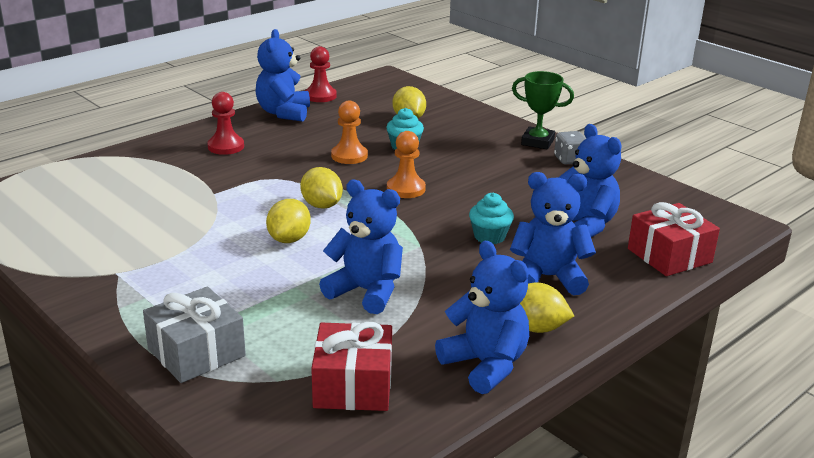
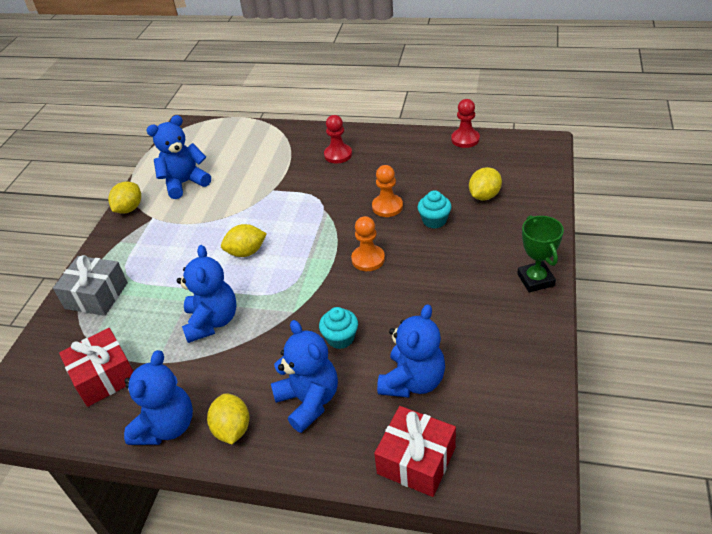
camera: 60 degrees right, 15 degrees up
blue teddy bear [256,29,310,122] -> blue teddy bear moved to [146,115,211,199]
yellow lemon [300,167,343,209] -> yellow lemon moved to [108,182,141,214]
grey dice [554,131,586,164] -> none

